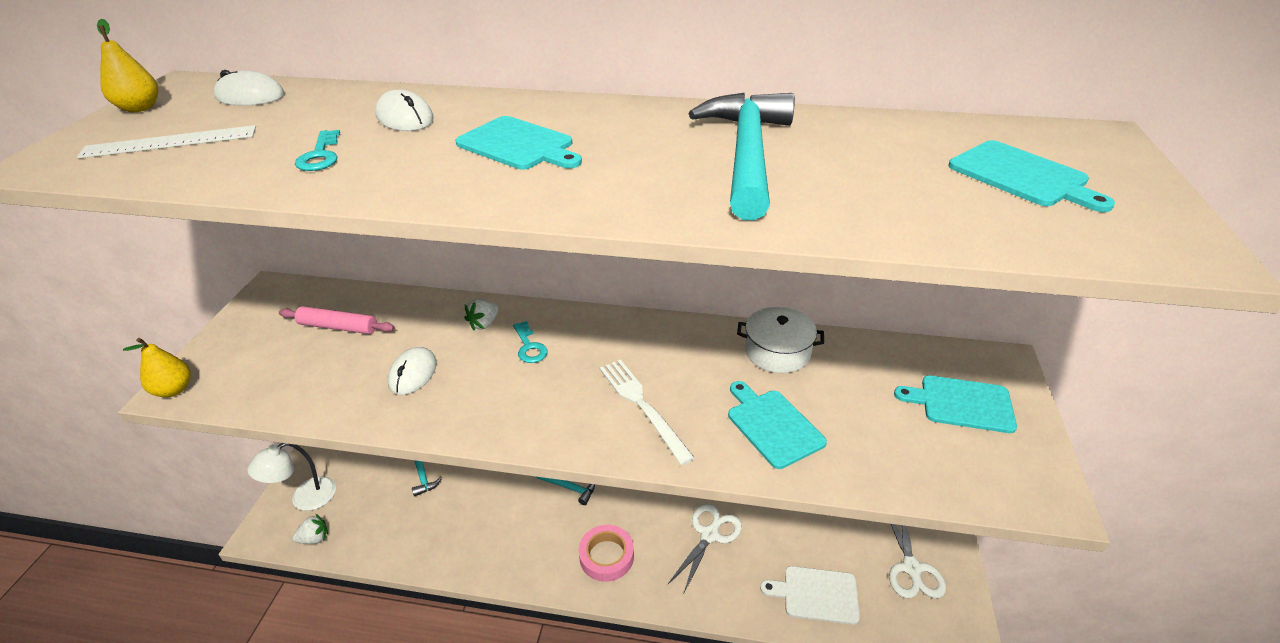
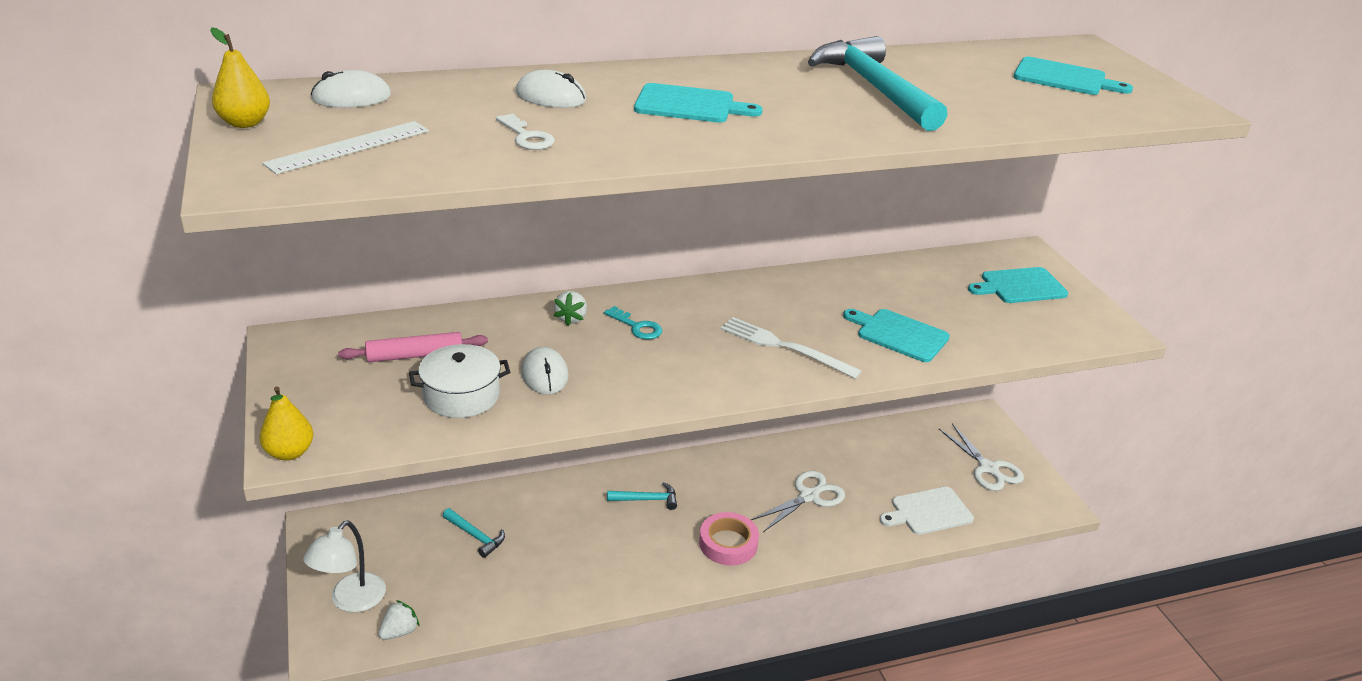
camera: 30 degrees left, 5 degrees down
turquoise key [295,130,340,171] -> white key [496,114,555,150]
white scissors [667,504,742,595] -> white scissors turned 45 degrees clockwise [751,471,845,532]
white pot [737,307,824,373] -> white pot moved to [409,344,510,418]

